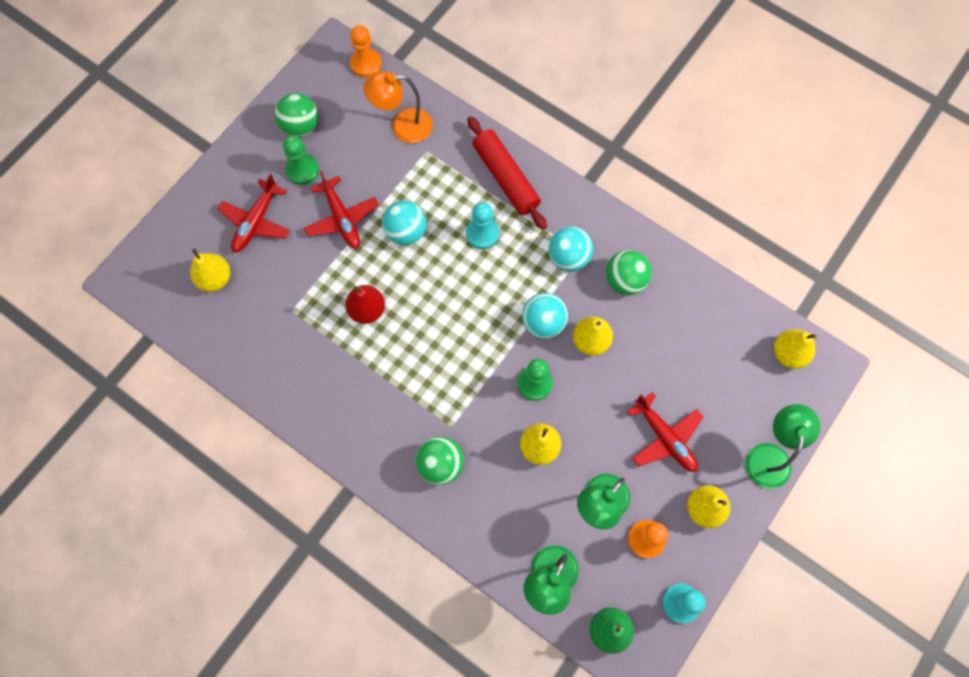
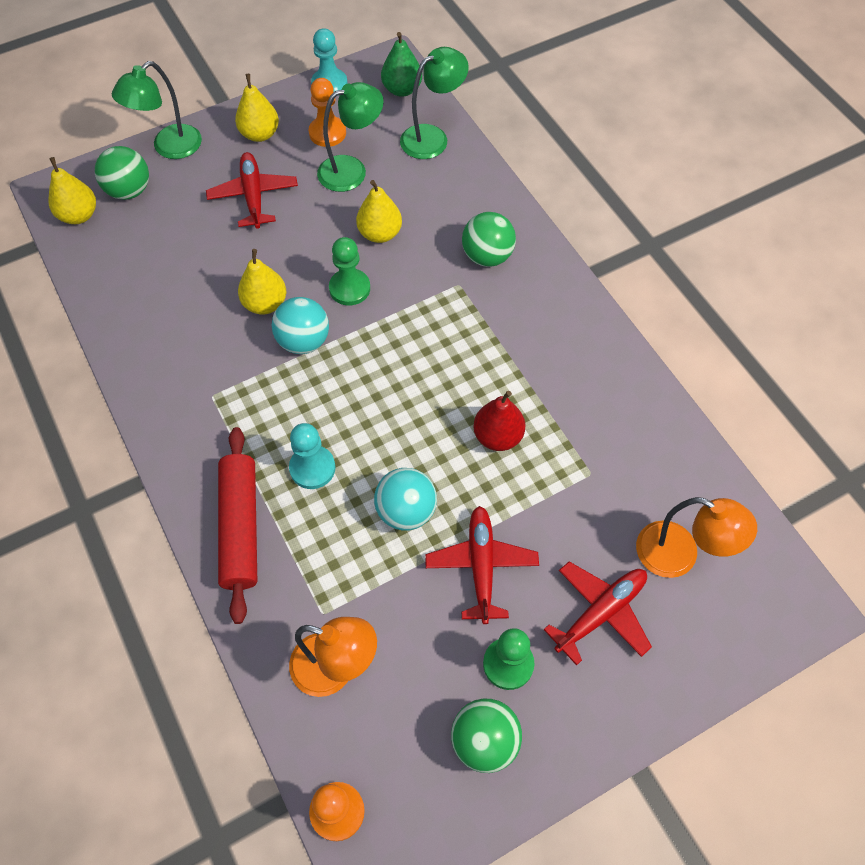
camera: 155 degrees left, 10 degrees down
yellow pear [190,248,230,292] -> orange lamp [636,497,757,578]
turquoise ball [548,226,593,271] -> none
green ball [606,250,652,295] -> green ball moved to [95,146,149,200]

